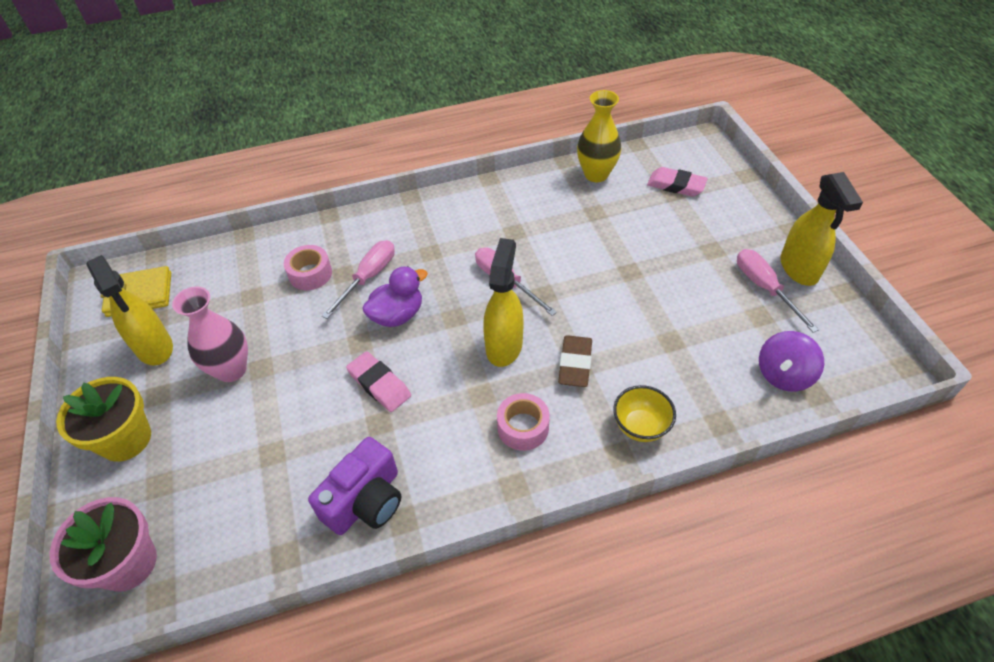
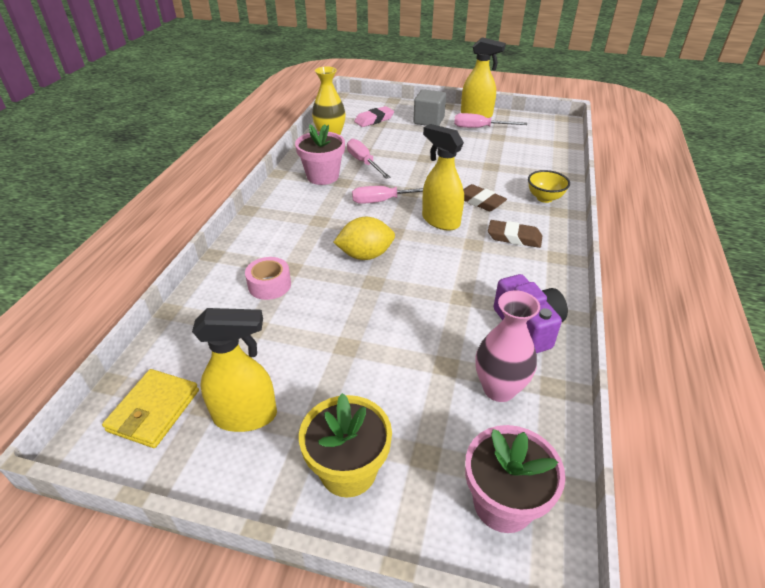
camera: 60 degrees left, 10 degrees down
pink vase [172,286,248,382] -> pink vase moved to [475,291,540,402]
pink screwdriver [322,240,395,319] -> pink screwdriver moved to [347,138,391,179]
pink eraser [346,351,411,412] -> none
purple duck [362,266,428,327] -> yellow lemon [333,217,395,260]
pink tape [497,393,550,451] -> brown eraser [488,220,542,248]
purple spinning top [759,331,824,392] -> none
none -> pink flower pot [295,124,345,185]
none -> grey cube [414,89,446,126]

